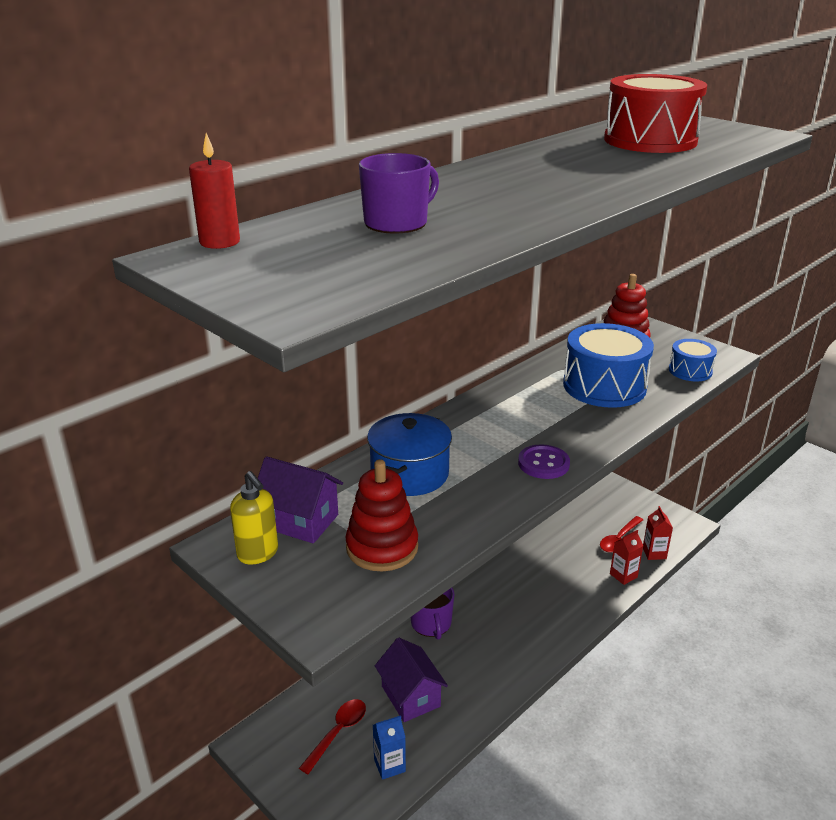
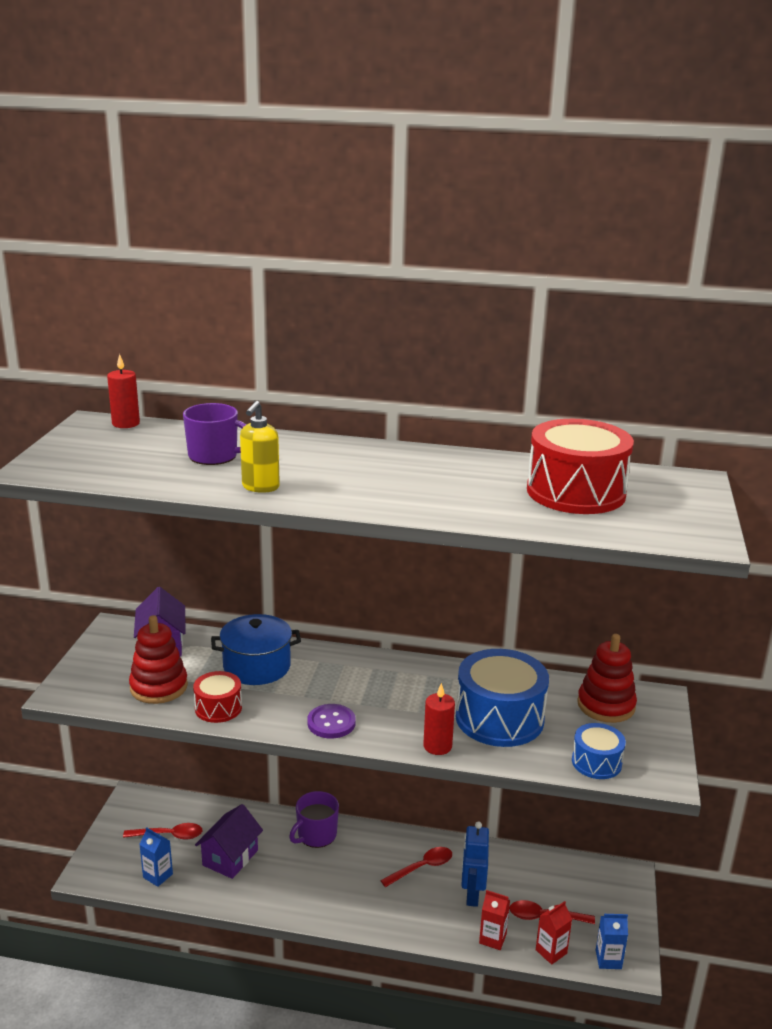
camera: 55 degrees right, 5 degrees down
yellow soap dispenser [230,471,278,564] -> yellow soap dispenser moved to [240,401,280,493]
none -> red drum [193,671,242,723]
none -> red spoon [380,847,452,887]
none -> red candle [423,683,455,755]
none -> blue robot [461,821,489,907]
none -> blue carton [596,914,628,969]

